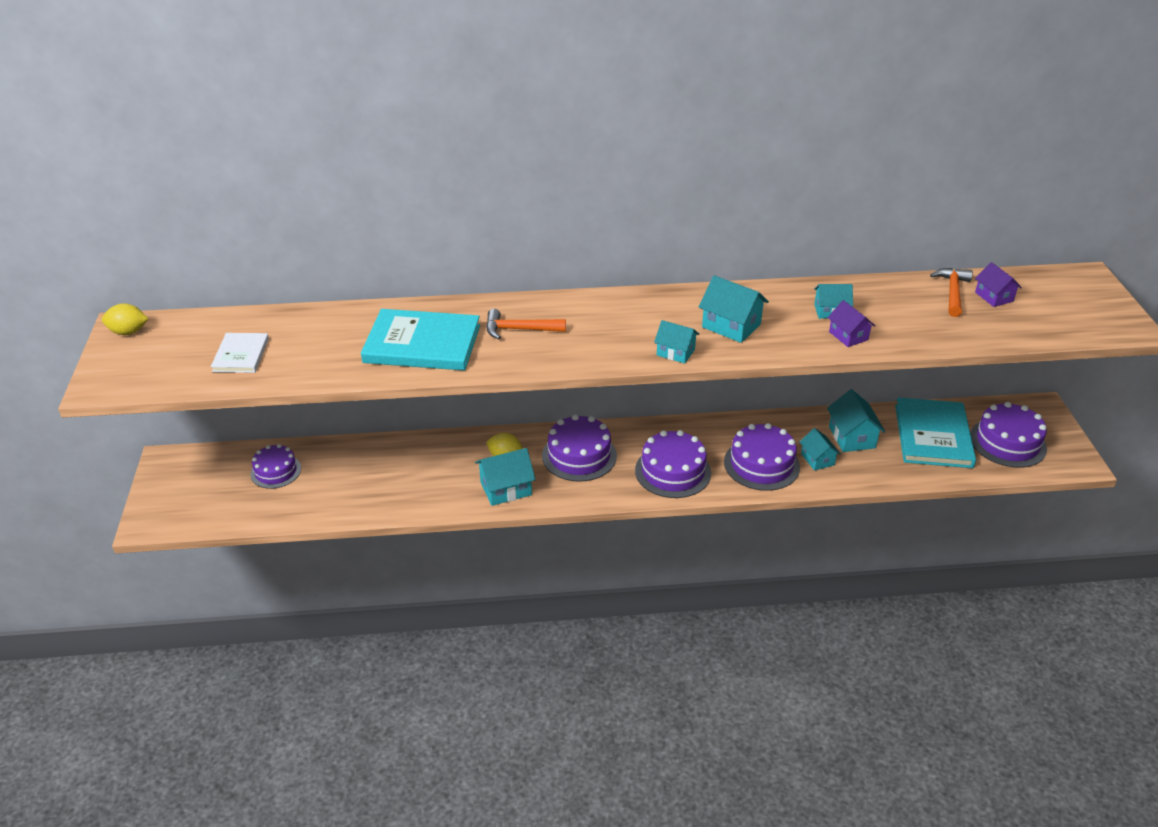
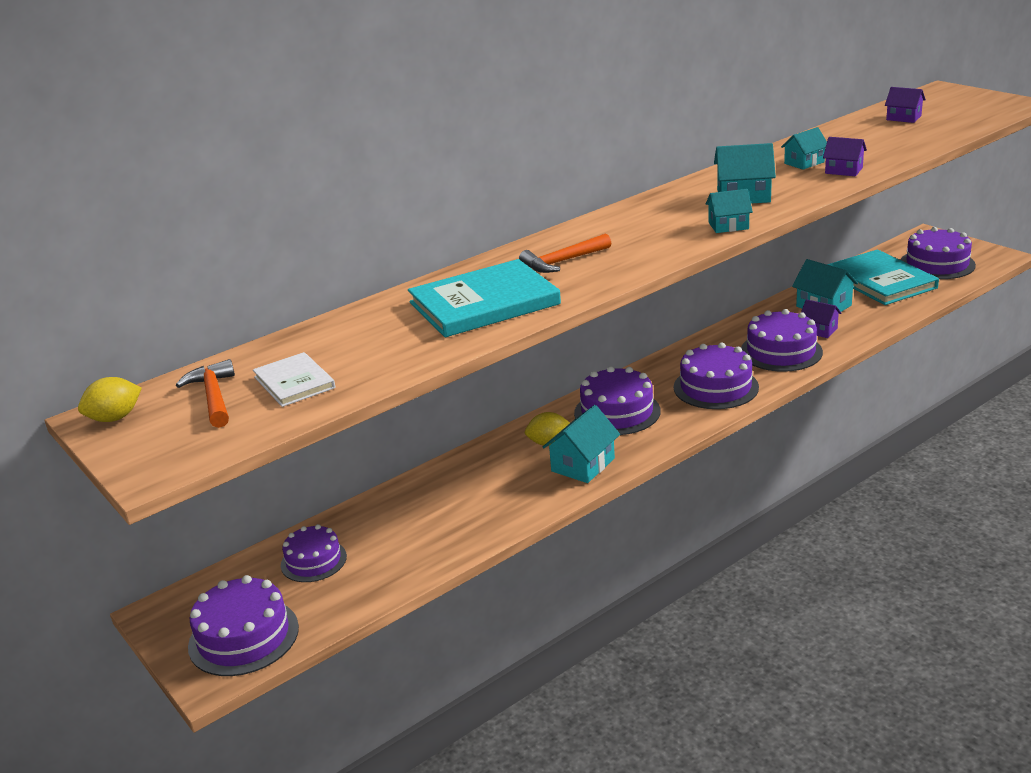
camera: 30 degrees left, 10 degrees down
turquoise house [800,428,841,471] -> purple house [801,299,841,338]
orange hammer [930,268,973,317] -> orange hammer moved to [176,359,235,428]
none -> purple cake [188,575,299,676]

